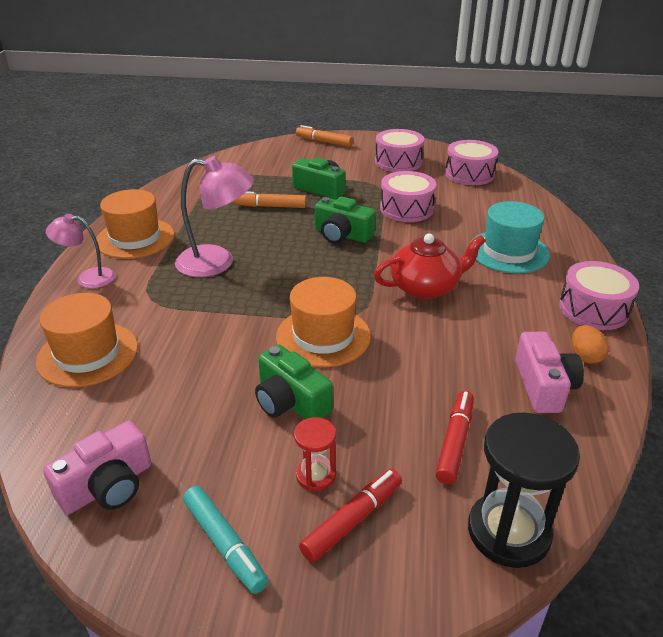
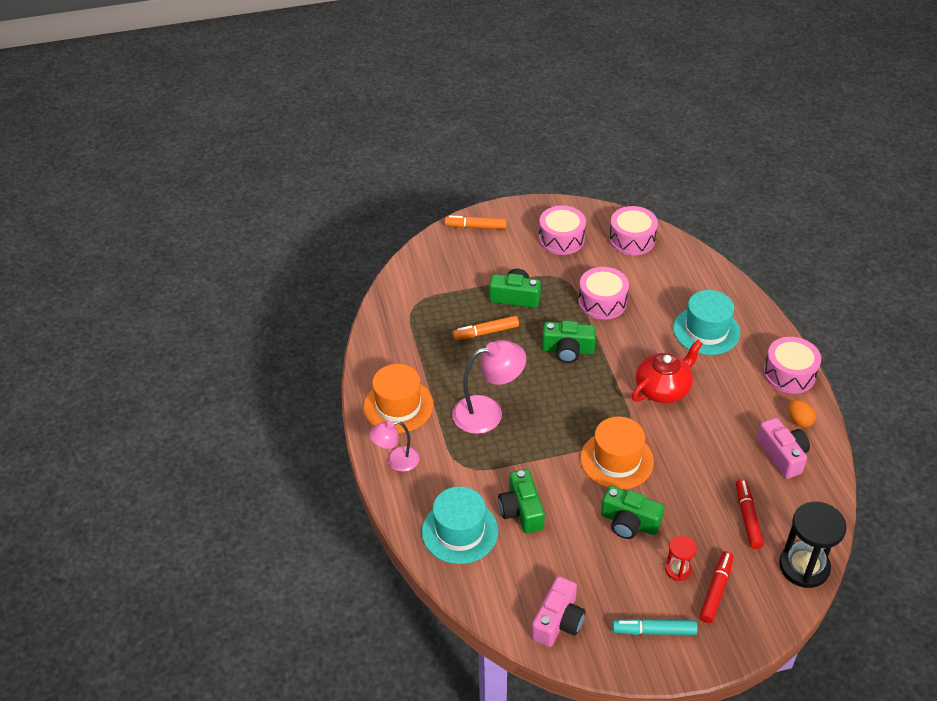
camera: 20 degrees left, 10 degrees up
orange hat [36,293,138,388] -> turquoise hat [422,486,498,564]
turquoise marker [183,486,268,594] -> turquoise marker turned 150 degrees clockwise [612,619,698,635]
none -> green camera [498,469,545,533]

